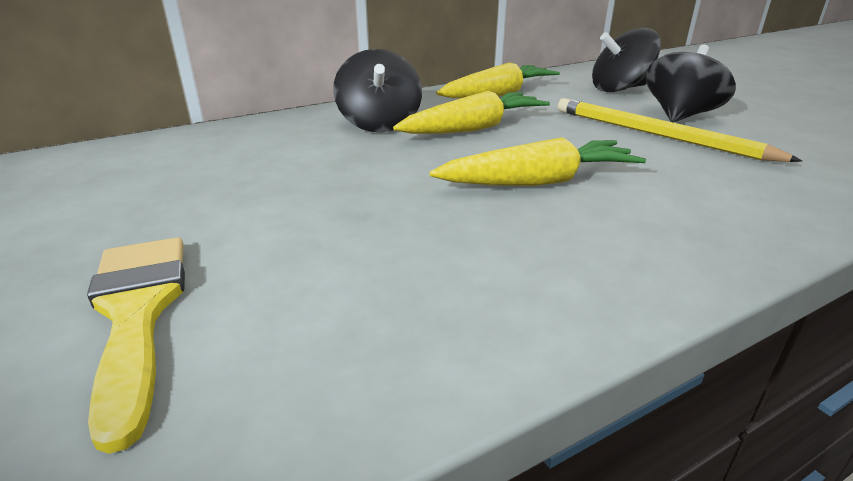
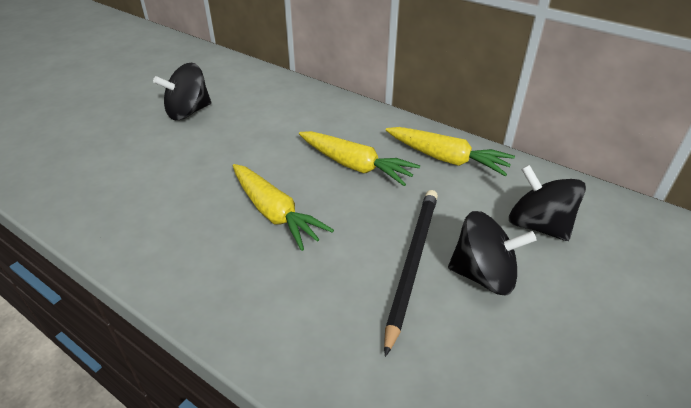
camera: 65 degrees right, 10 degrees up
yellow brush [87,237,185,454] -> none
black spinning top [333,49,422,132] -> black spinning top moved to [153,63,211,120]
yellow pencil [558,98,802,162] -> black pencil [384,190,438,357]

